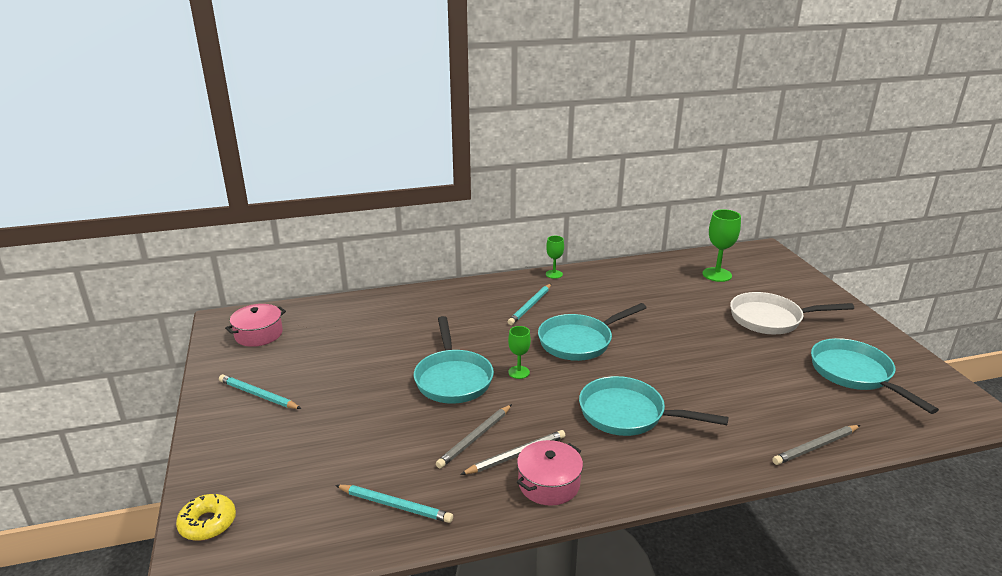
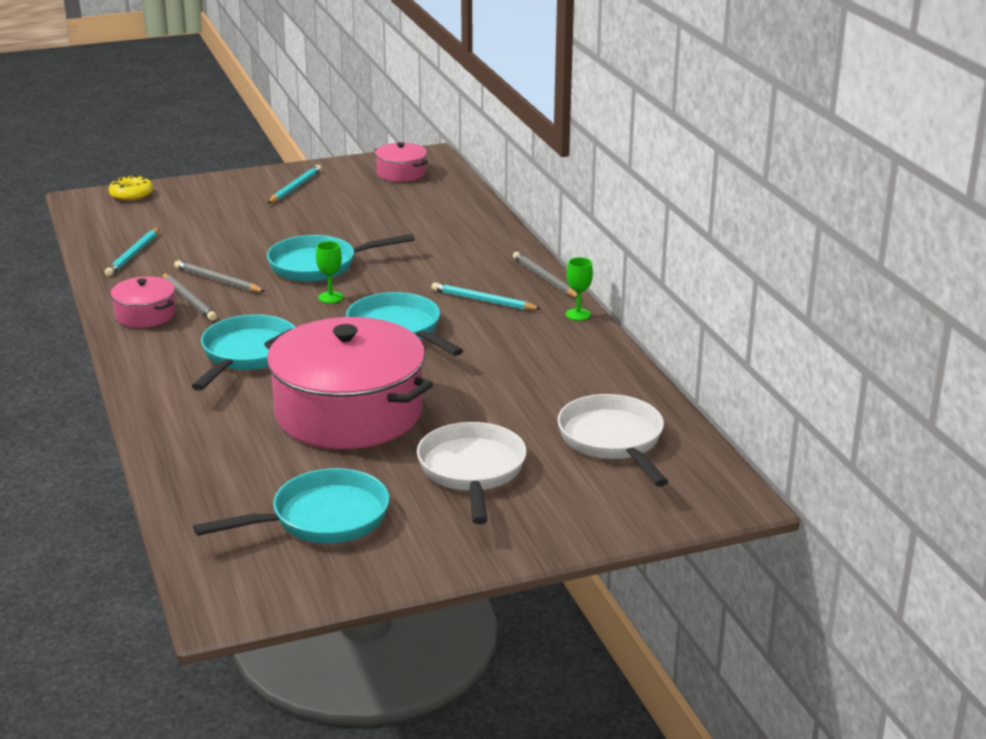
camera: 85 degrees right, 0 degrees up
green goblet [702,209,741,282] -> white pan [557,394,668,487]
grey pencil [772,425,860,465] -> grey pencil moved to [513,252,577,298]
none -> pink pot [264,317,433,449]

